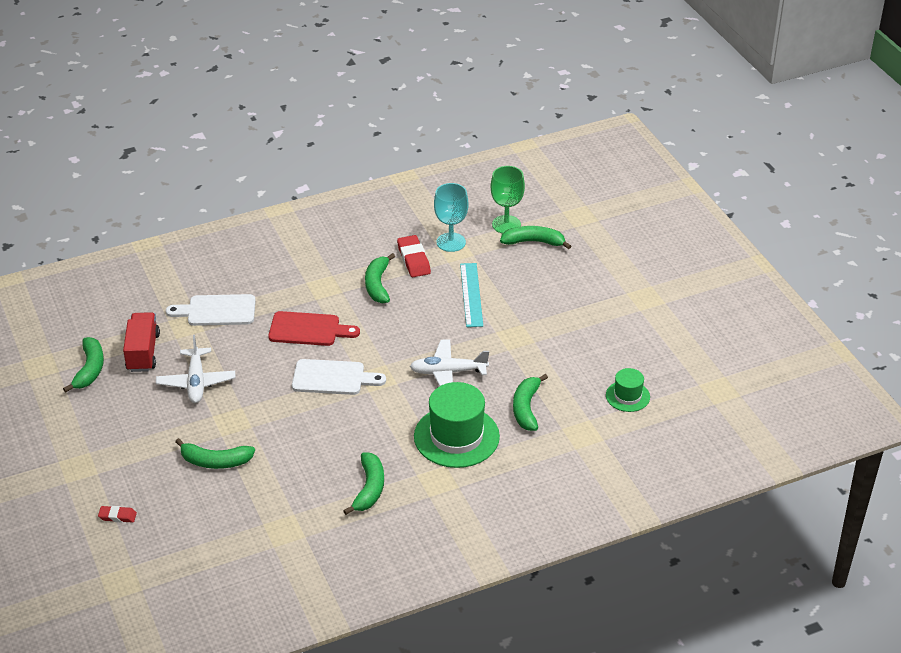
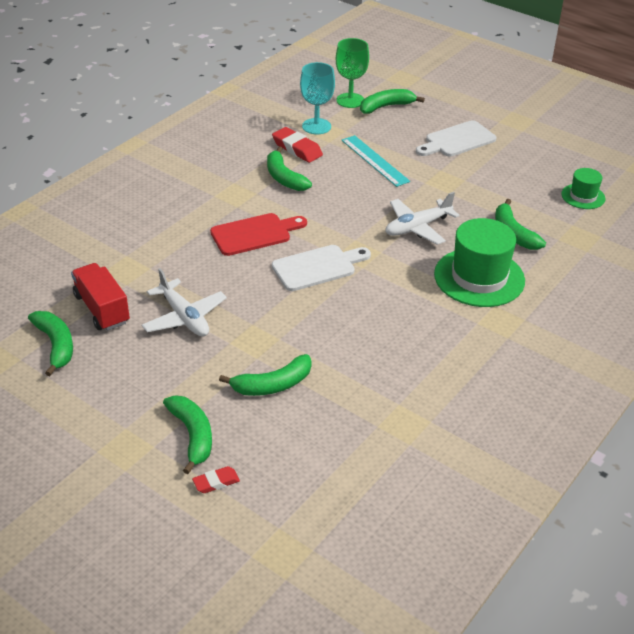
camera: 30 degrees left, 0 degrees up
white cutting board [166,294,256,326] -> white cutting board moved to [416,120,496,157]
green banana [343,453,384,515] -> green banana moved to [163,395,212,474]

